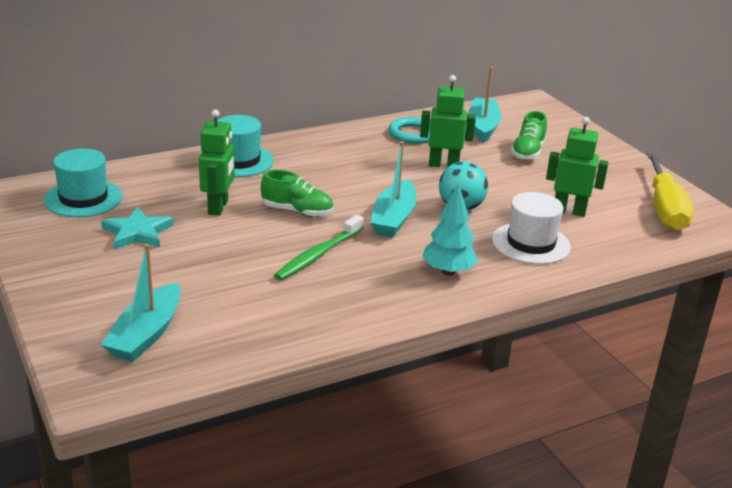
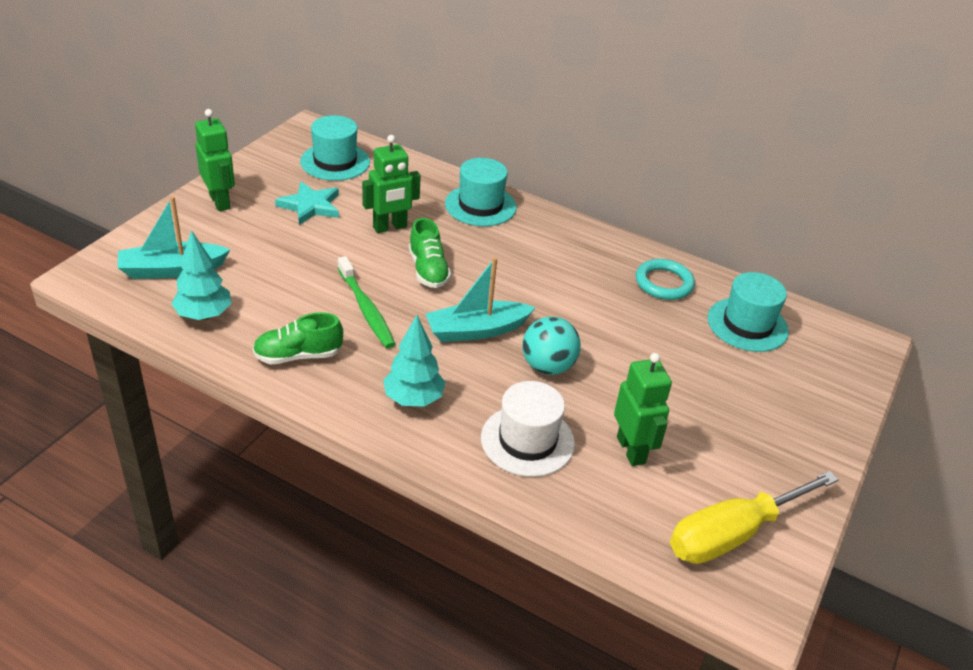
camera: 55 degrees right, 10 degrees up
green toothbrush [274,215,364,281] -> green toothbrush turned 120 degrees counterclockwise [338,256,395,348]
green robot [420,75,476,167] -> green robot moved to [195,109,235,211]
turquoise boat [469,67,502,143] -> turquoise hat [708,272,789,352]
green shoe [511,111,547,160] -> green shoe moved to [253,312,343,364]
none -> turquoise tree [172,230,231,320]

